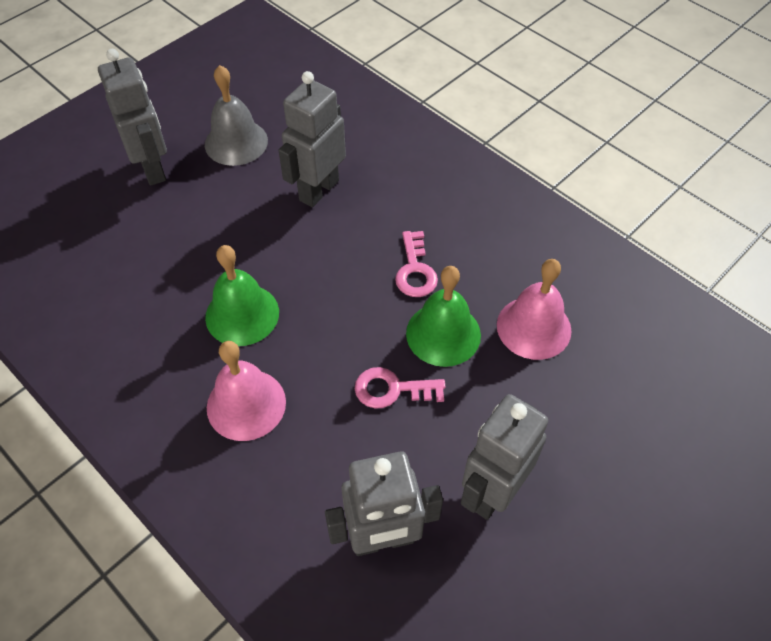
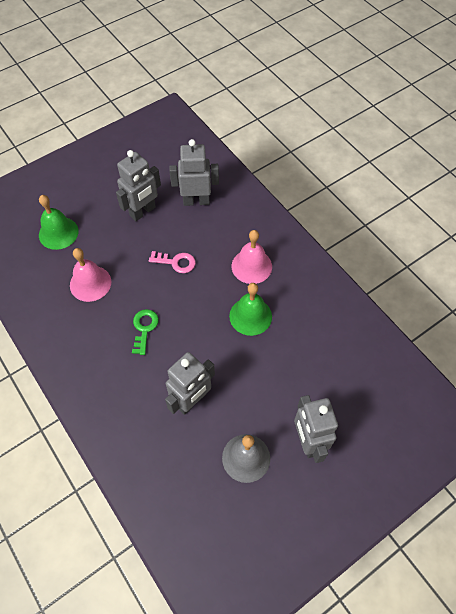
camera: 170 degrees left, 5 degrees up
pink key [395,231,438,297] -> green key [132,309,159,355]
green bell [406,266,481,367] -> green bell moved to [39,195,79,250]

